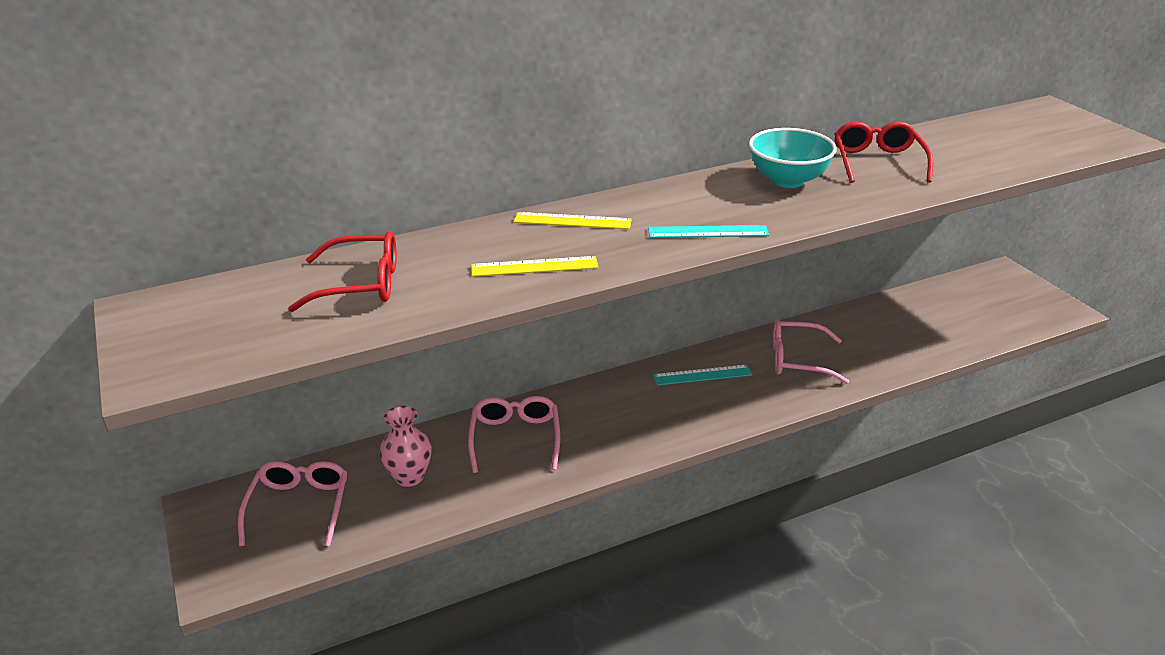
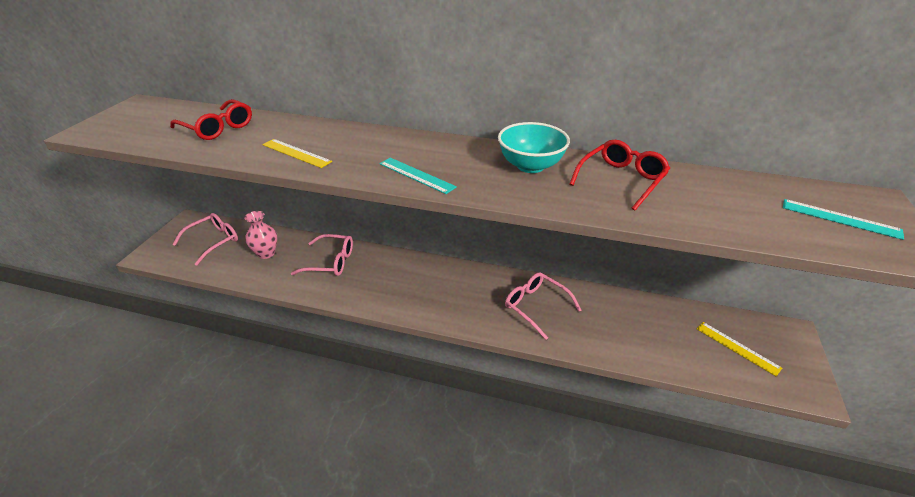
camera: 40 degrees right, 5 degrees up
pink glasses [468,396,560,473] -> pink glasses turned 60 degrees clockwise [291,234,353,276]
yellow ruler [514,212,632,229] -> yellow ruler moved to [697,322,782,376]
turquoise ruler [653,365,752,385] -> turquoise ruler moved to [783,199,904,240]

